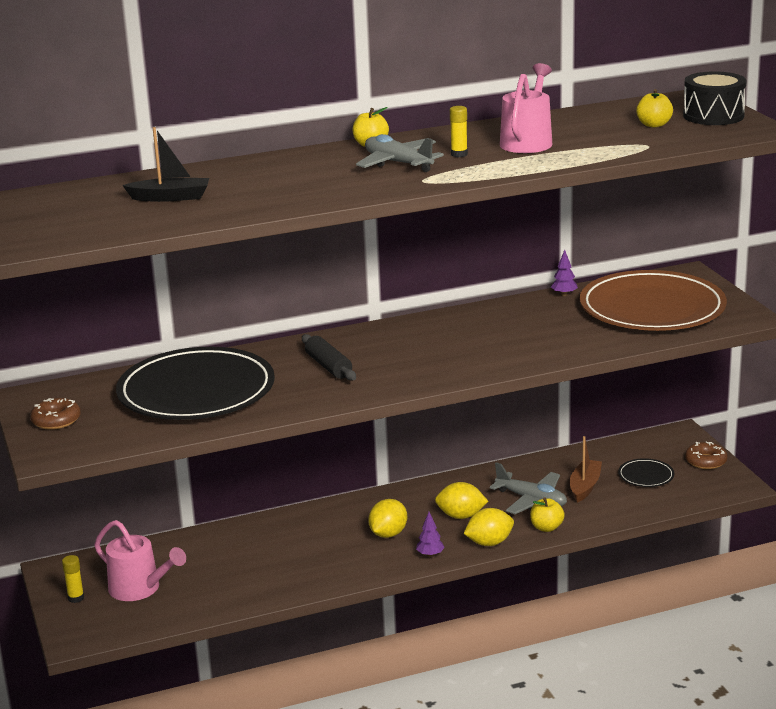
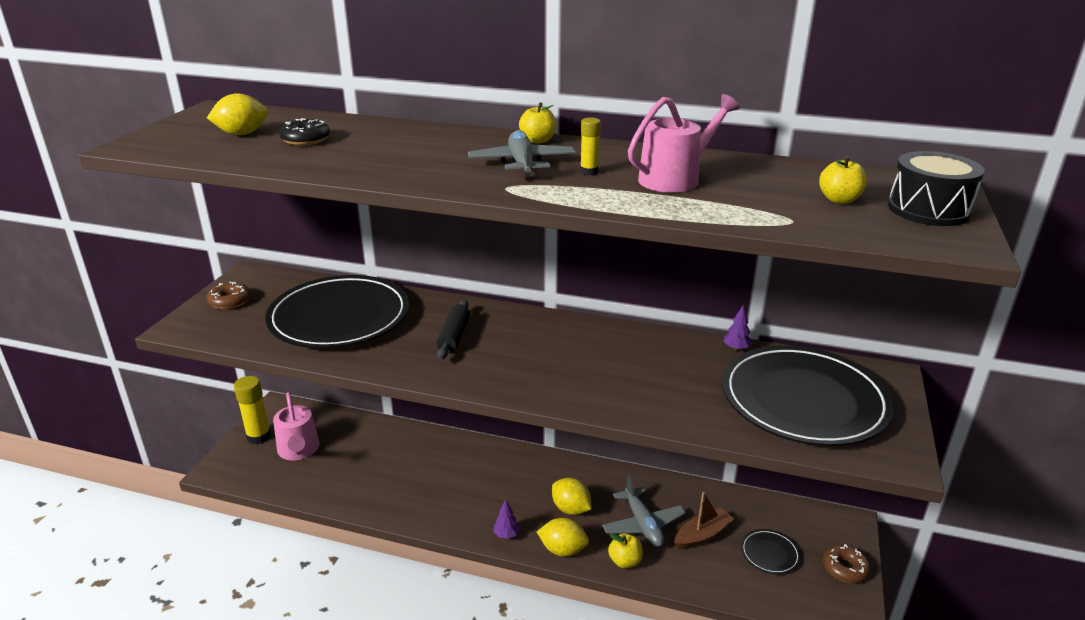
camera: 35 degrees right, 5 degrees up
yellow glue stick [62,555,84,603] -> yellow glue stick [234,376,271,444], size x1.84
black boat [122,127,209,202] -> black donut [280,118,330,146]
yellow lemon [368,499,407,538] -> yellow lemon moved to [207,93,268,135]
brown plate [580,270,727,331] -> black plate [722,345,894,446]

